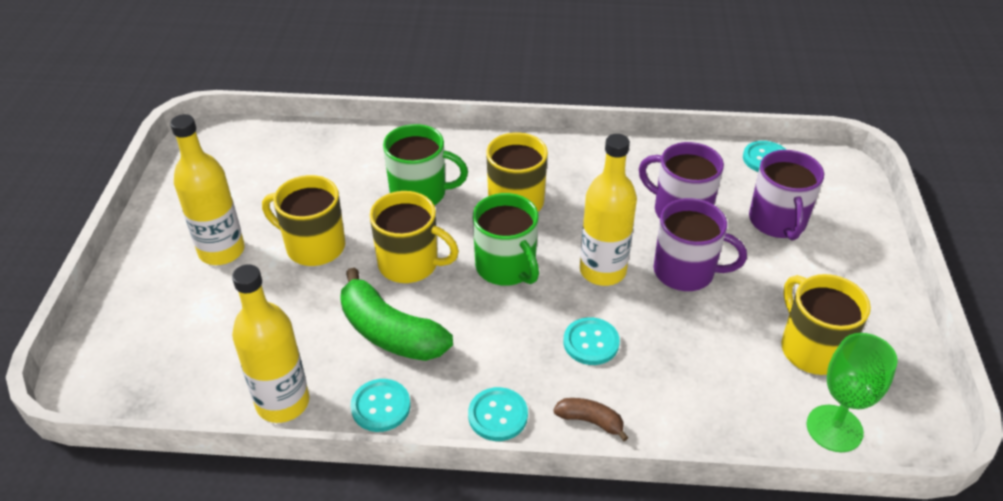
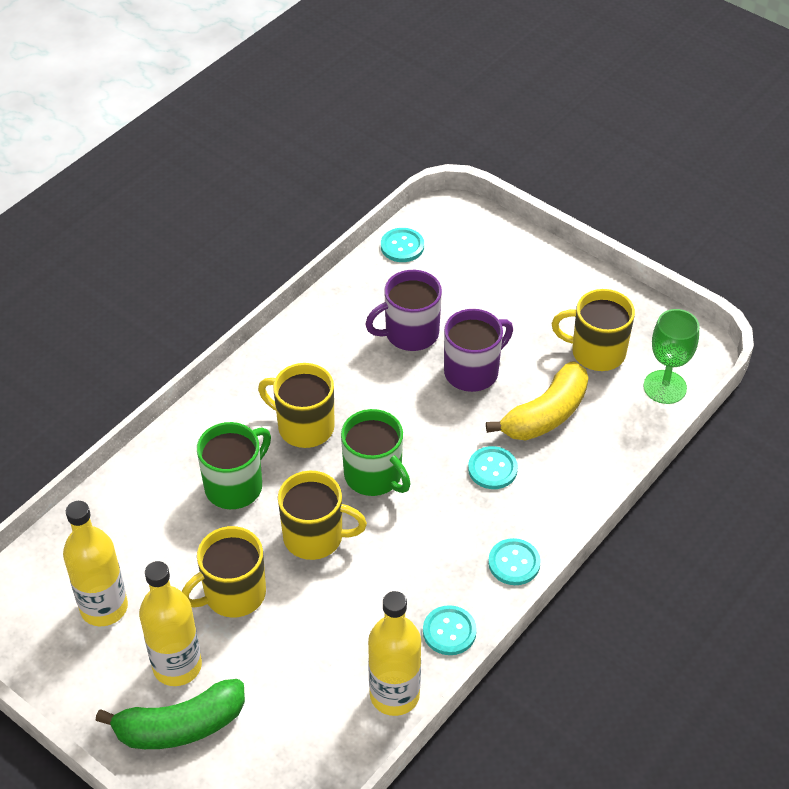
camera: 55 degrees left, 5 degrees up
green banana [340,268,453,361] -> green banana moved to [95,679,245,749]
yellow mug [369,191,459,283] -> yellow mug turned 45 degrees clockwise [278,471,367,560]
green mug [473,193,539,286] -> green mug turned 45 degrees clockwise [341,409,411,496]
brown banana [553,398,629,441] -> none
yellow bottle [580,134,637,286] -> yellow bottle moved to [63,501,128,626]
purple mug [749,150,824,240] -> none
none -> yellow banana [486,361,588,441]

